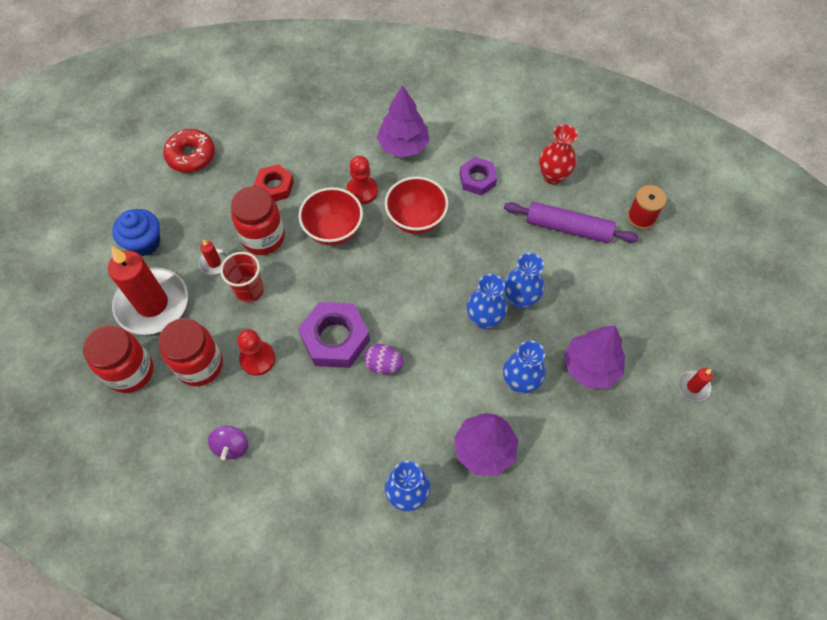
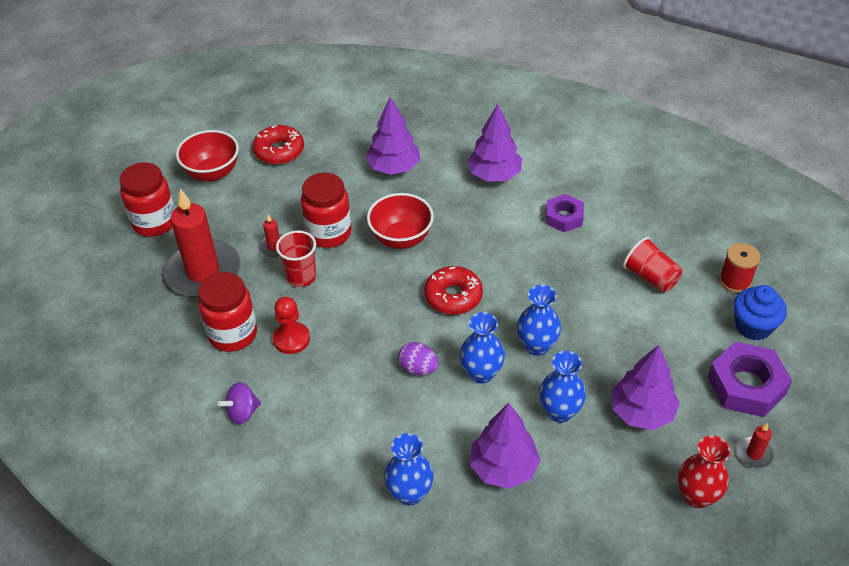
camera: 15 degrees right, 15 degrees down
red jar [83,325,154,393] -> red jar moved to [120,162,175,237]
blue cupcake [112,209,160,256] -> blue cupcake moved to [733,285,787,341]
purple spinning top [208,426,248,460] -> purple spinning top turned 45 degrees clockwise [217,382,261,424]
red nut [254,164,294,201] -> none
purple nut [298,302,370,368] -> purple nut moved to [708,342,792,417]
red pawn [346,156,378,204] -> none
red bowl [385,176,448,234] -> red bowl moved to [176,130,239,182]
purple rolling pin [504,202,639,243] -> red cup [623,237,682,293]
blue vase [504,253,545,309] -> blue vase moved to [460,312,505,384]
red vase [539,124,577,185] -> red vase moved to [678,436,731,508]
none -> purple tree [366,97,420,175]
none -> red donut [424,266,483,315]

